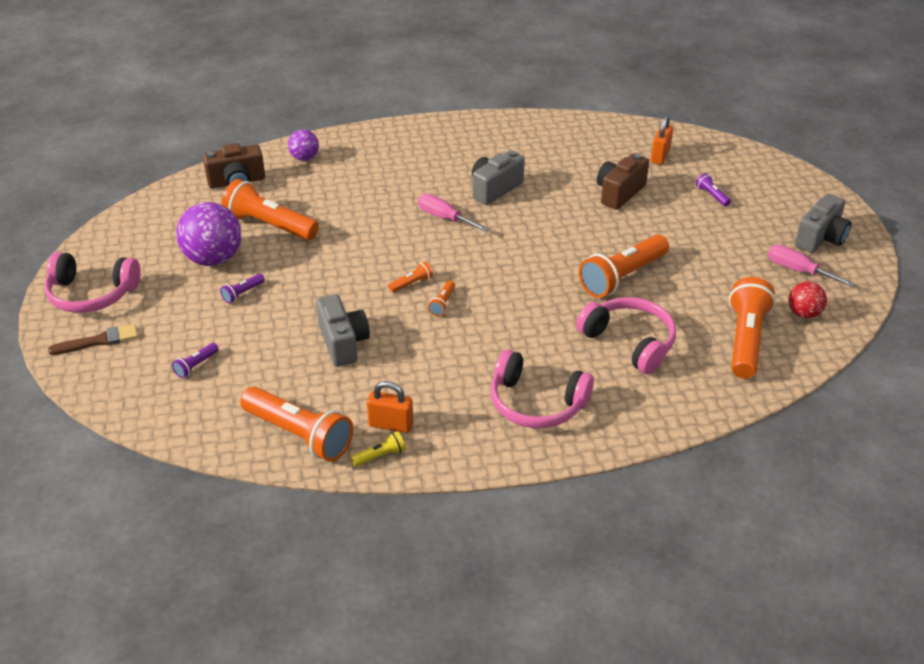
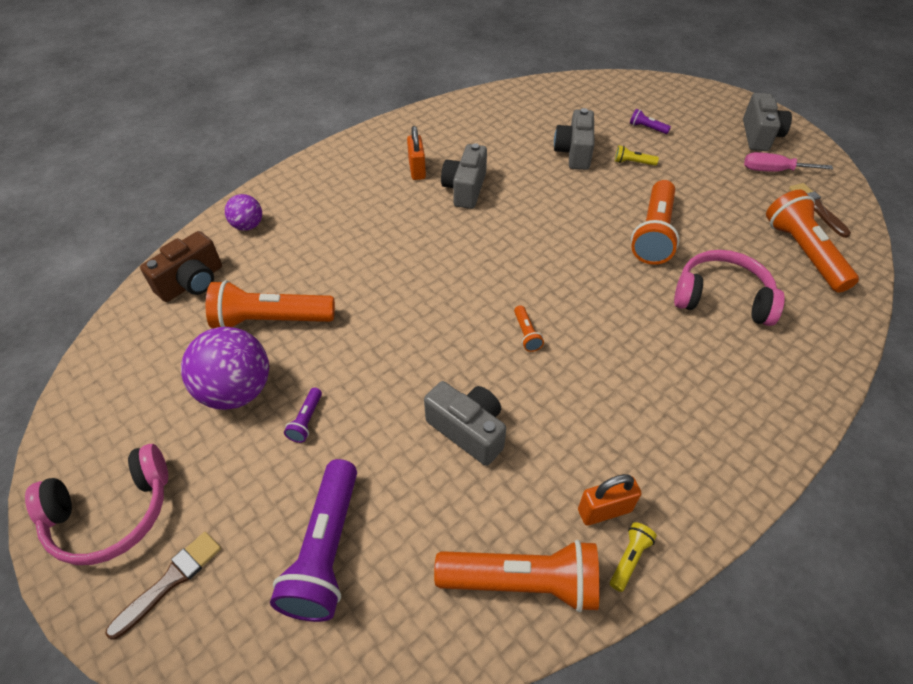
camera: 30 degrees left, 10 degrees up
purple flashlight [172,343,219,378] -> purple flashlight [270,459,357,622], size x2.30
orange flashlight [388,262,433,293] -> none
pink screwdriver [418,194,489,232] -> none
pink headphones [491,349,594,428] -> none
brown camera [597,153,649,210] -> grey camera [554,108,594,170]
orange padlock [651,115,673,165] -> orange padlock moved to [407,126,426,180]
red ball [788,282,827,318] -> brown brush [789,183,851,238]
none -> yellow flashlight [615,145,659,166]

